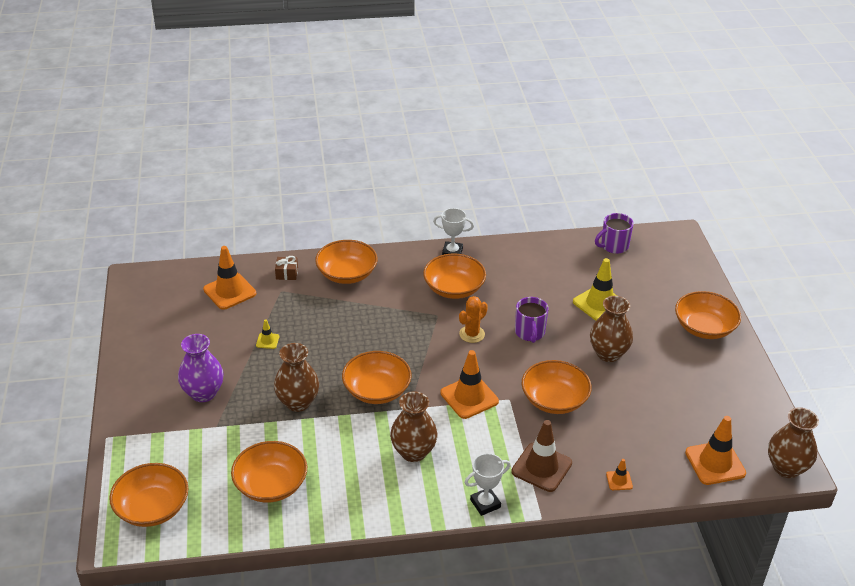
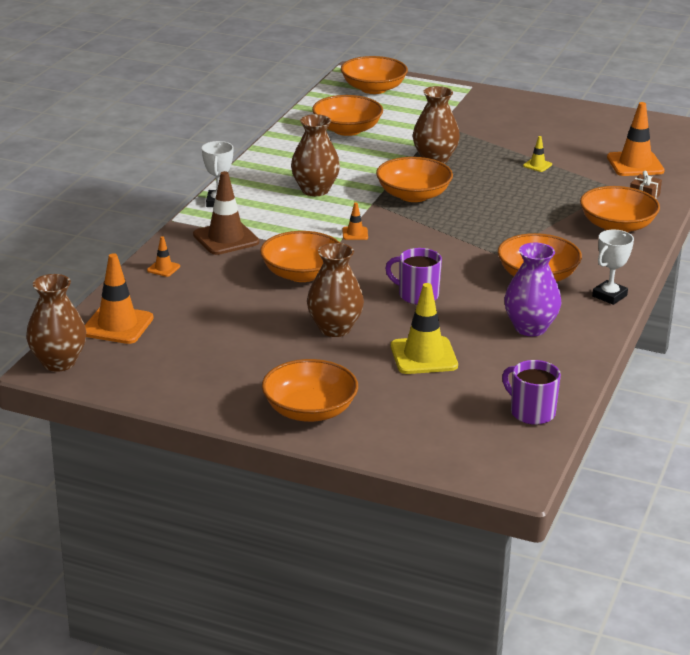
camera: 120 degrees right, 10 degrees down
purple vase [178,334,224,402] -> purple vase moved to [504,243,562,336]
orange traffic cone [440,350,499,419] -> orange traffic cone [342,203,368,240], size x0.47
orange cactus [459,296,488,343] -> none
purple mug [595,213,634,254] -> purple mug turned 45 degrees counterclockwise [502,360,561,425]

